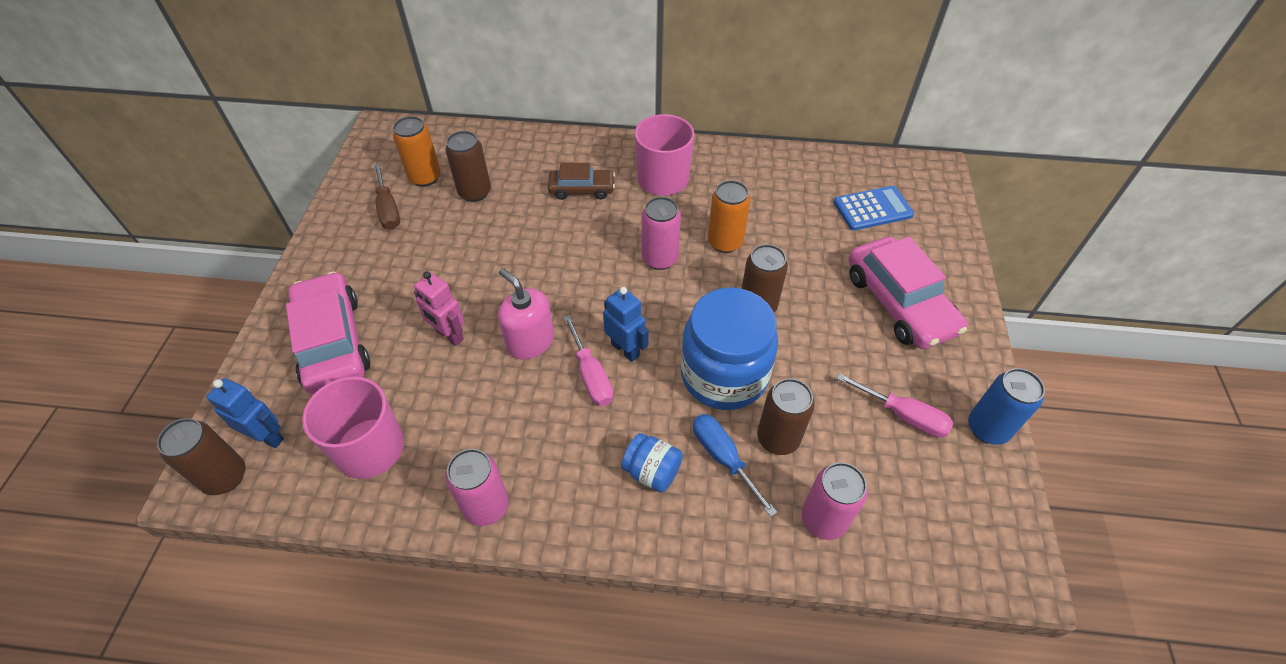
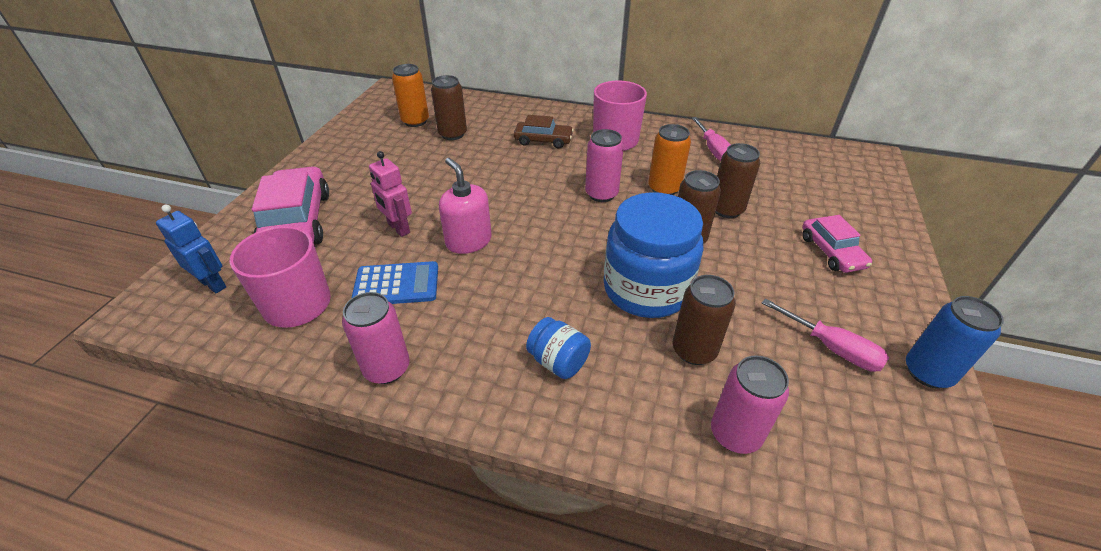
camera: 10 degrees right, 10 degrees down
brown can [157,418,246,495] -> brown can moved to [715,143,760,218]
brown screwdriver [374,164,400,230] -> none
pink screwdriver [563,315,613,406] -> pink screwdriver moved to [692,117,731,161]
blue robot [603,287,649,362] -> none
blue screwdriver [693,414,777,517] -> none
blue calculator [834,186,914,231] -> blue calculator moved to [352,261,438,304]
pink car [849,237,967,349] -> pink car [802,215,872,273], size x0.58

